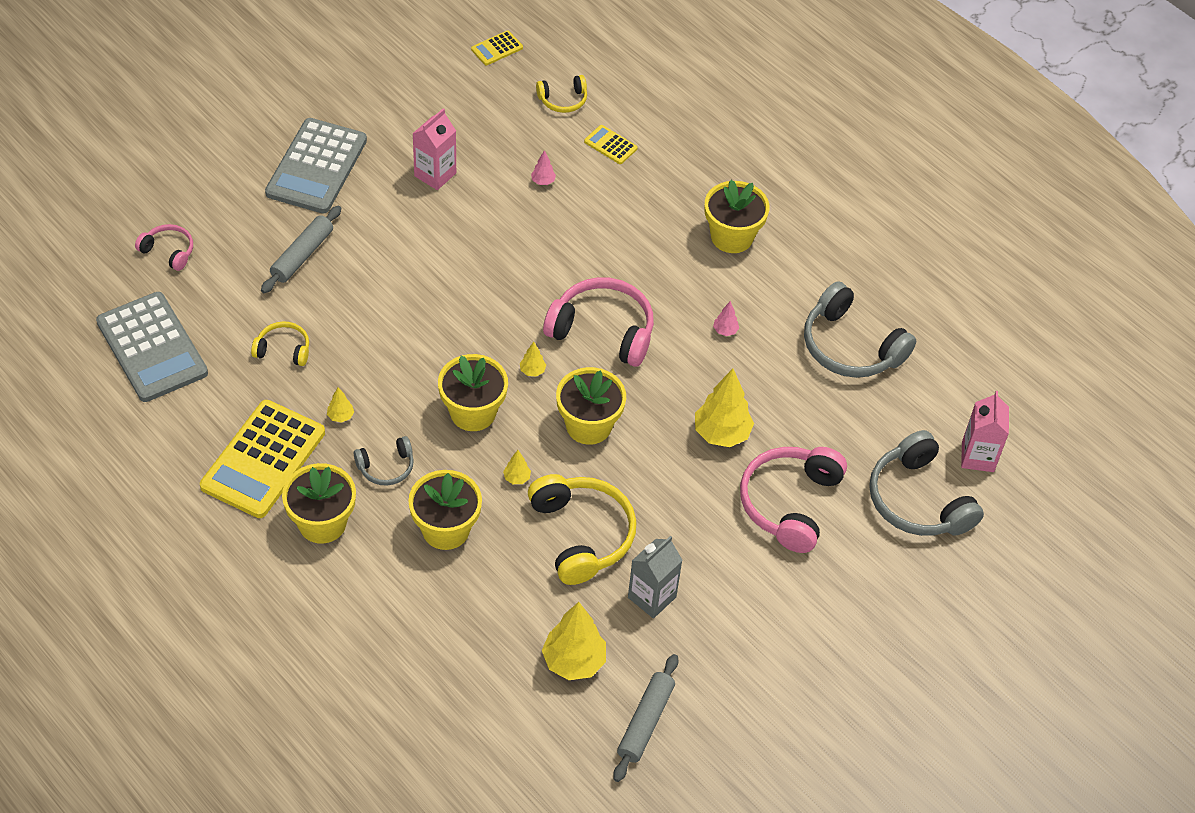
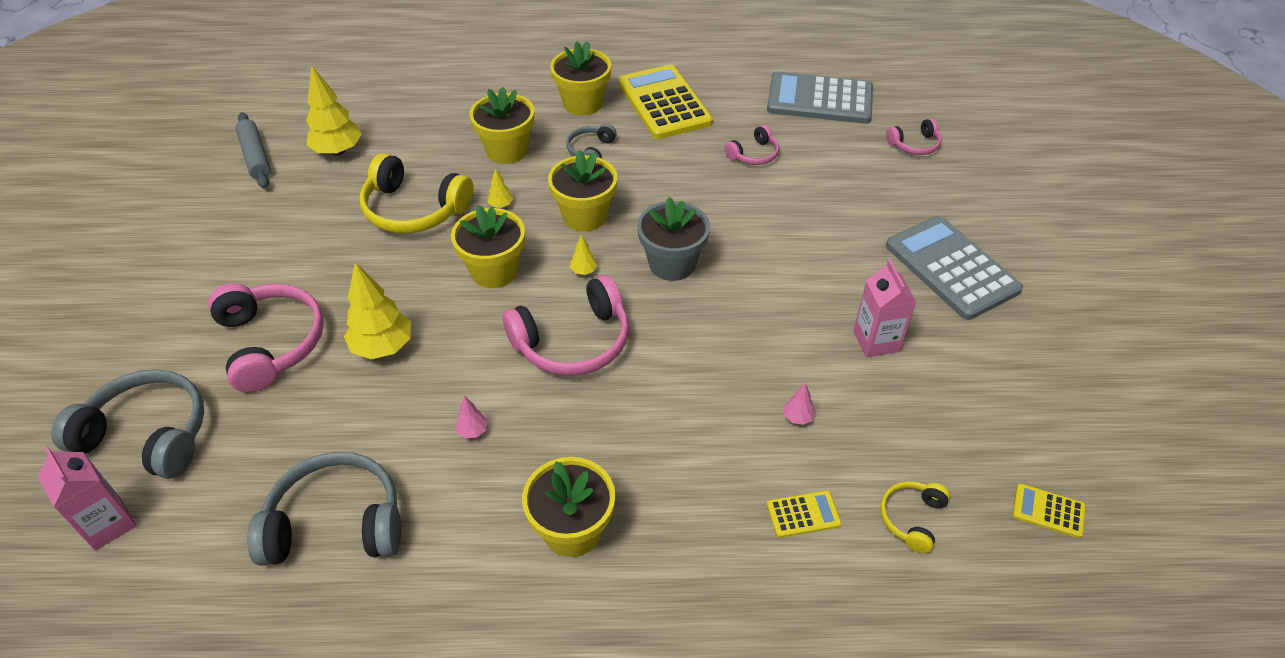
camera: 135 degrees right, 5 degrees down
yellow headphones [251,321,309,366] -> pink headphones [724,125,779,165]
grey rolling pin [261,205,341,293] -> none
yellow tree [327,387,354,423] -> none
yellow calculator [471,31,523,65] -> yellow calculator turned 75 degrees counterclockwise [1012,483,1086,538]
grey carton [628,536,683,619] -> none
none -> grey flower pot [637,197,710,281]

